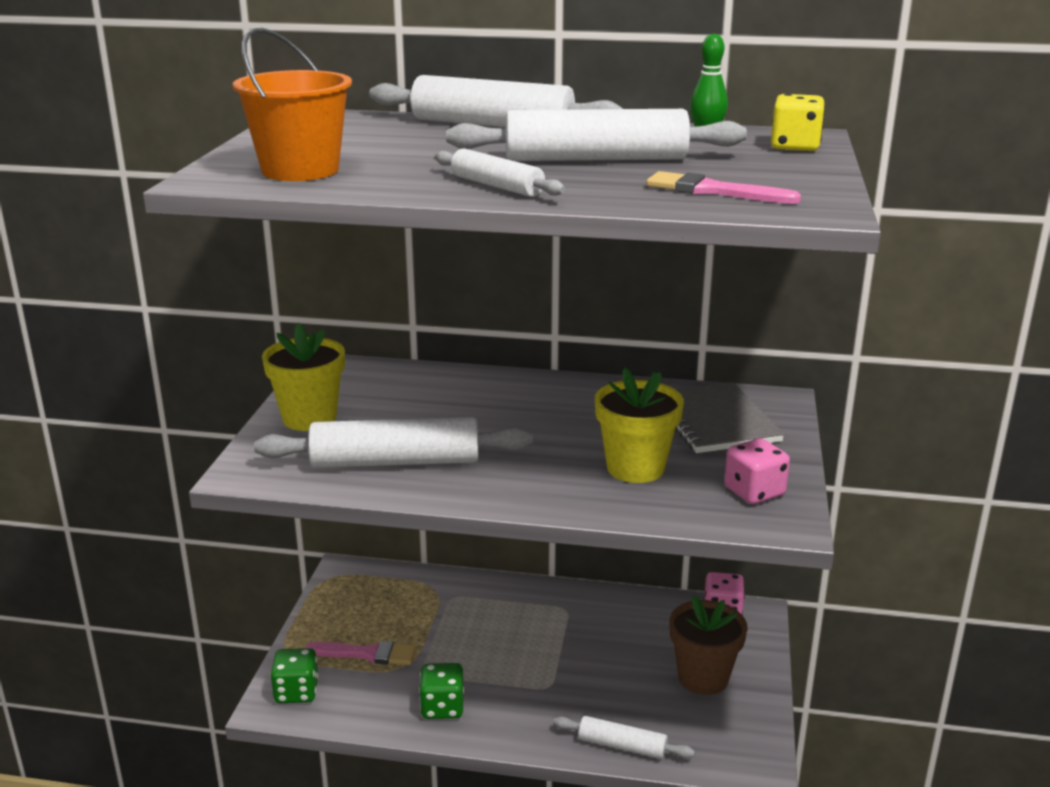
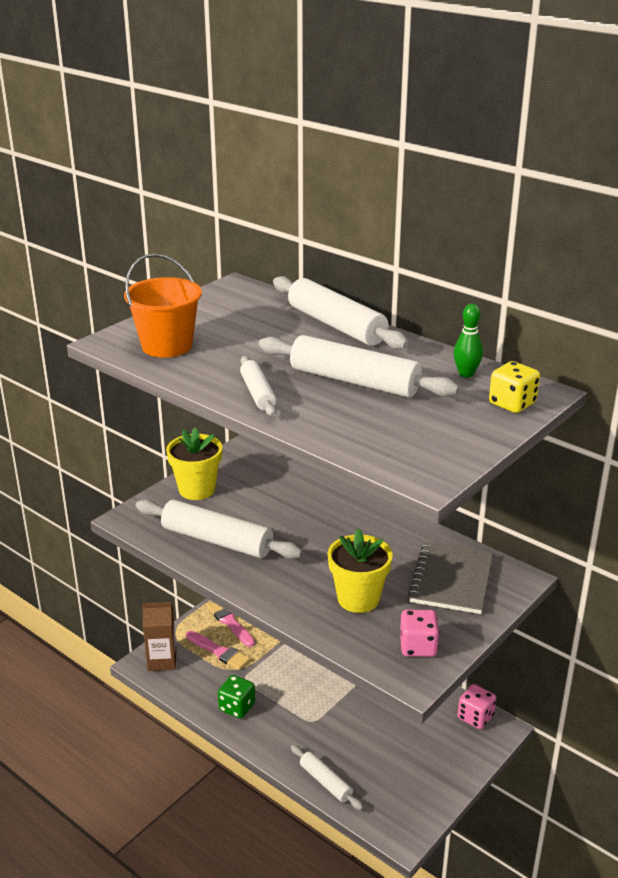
camera: 30 degrees right, 5 degrees up
green dice [271,648,319,703] -> brown carton [142,602,176,671]
pink brush [646,171,801,204] -> pink brush moved to [207,603,255,647]
brown flower pot [669,596,748,695] -> none

